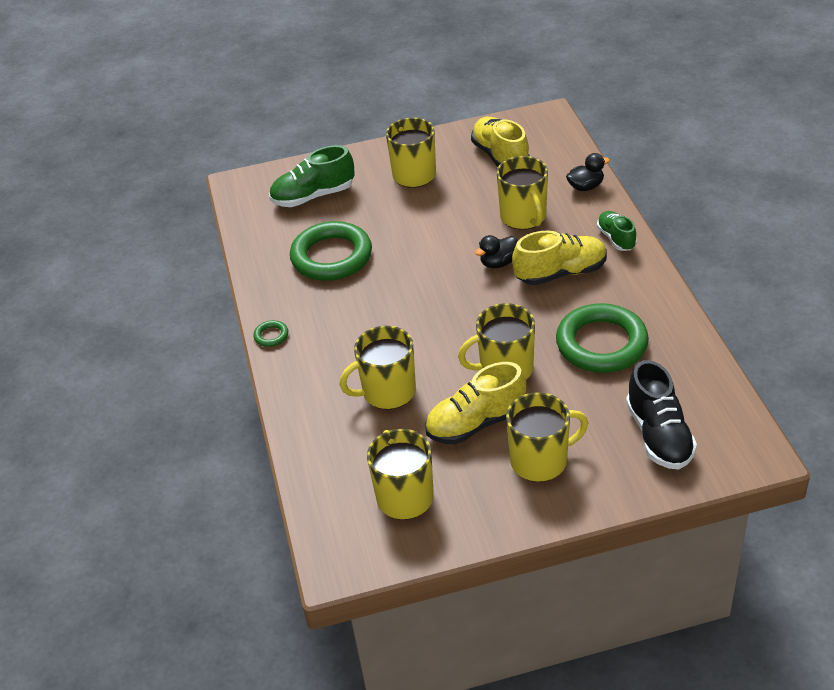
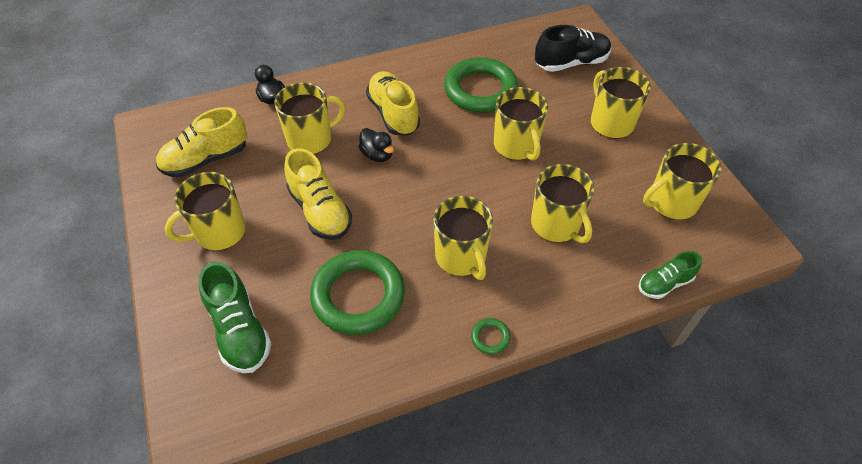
camera: 100 degrees left, 10 degrees up
yellow shoe [425,362,527,444] -> yellow shoe moved to [284,148,352,240]
green shoe [597,211,637,251] -> green shoe moved to [639,251,702,299]
none -> yellow mug [433,196,493,280]

